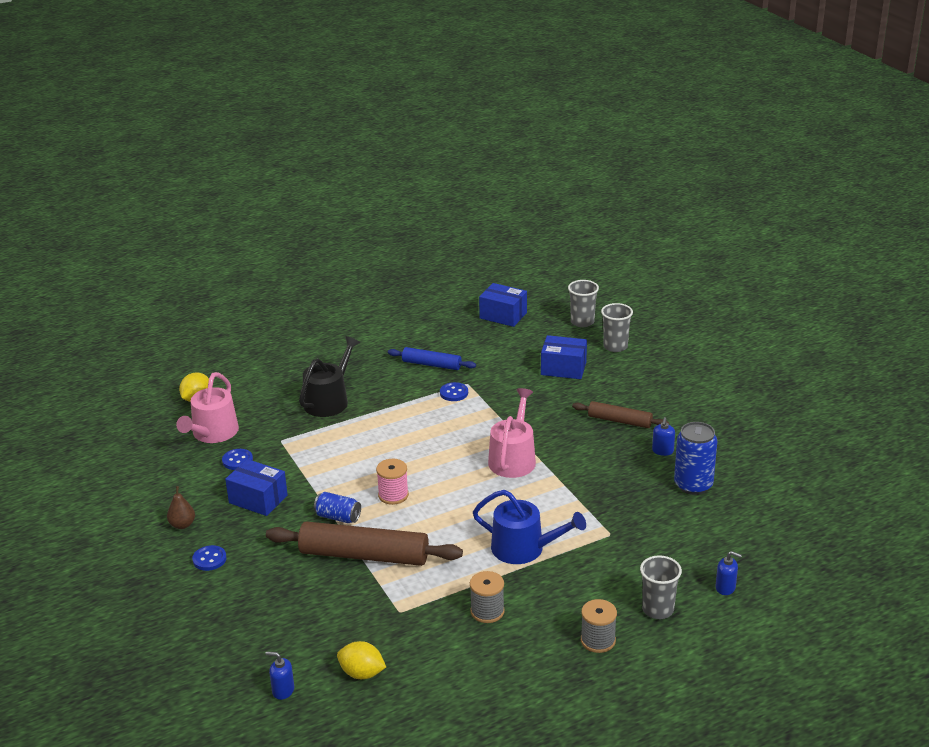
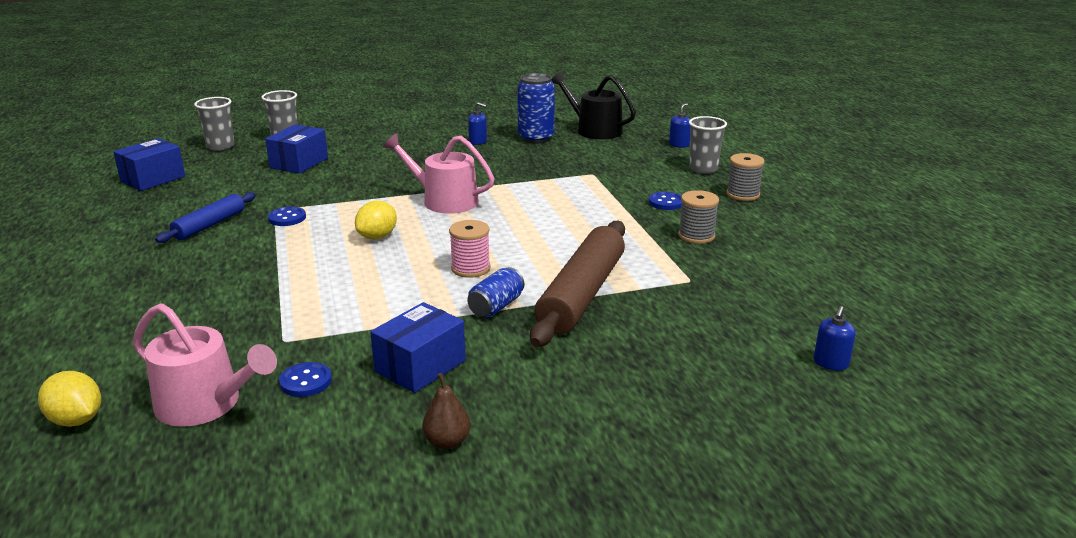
camera: 80 degrees left, 5 degrees down
blue button [192,545,227,571] -> blue button moved to [649,192,682,210]
black watering can [299,336,360,417] -> black watering can moved to [552,72,636,140]
yellow lemon [337,641,386,679] -> yellow lemon moved to [355,201,397,239]
blue watering can [473,490,586,564] -> none
brown rolling pin [572,401,669,428] -> none

